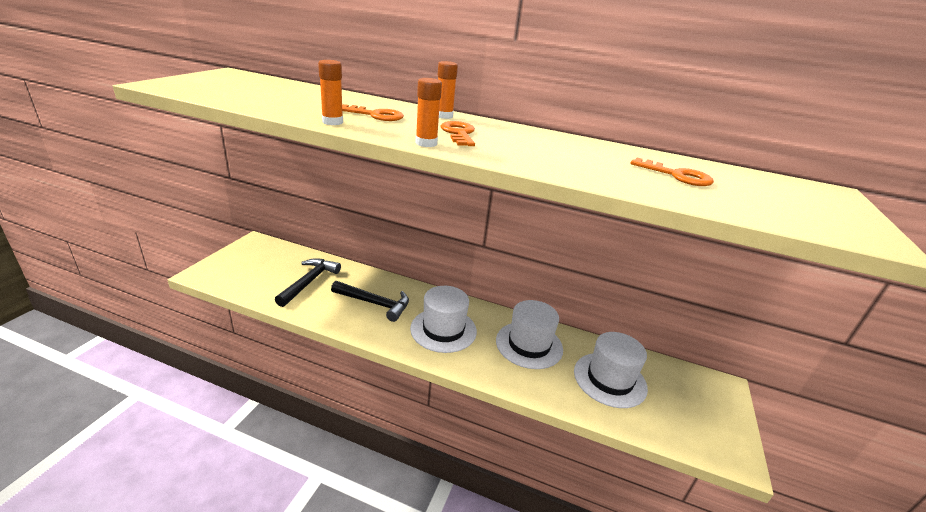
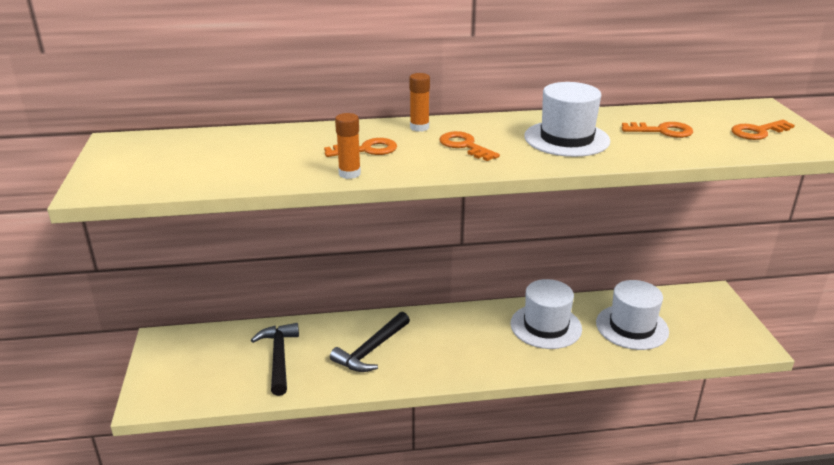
camera: 25 degrees left, 0 degrees up
black hammer [331,281,409,322] -> black hammer turned 135 degrees clockwise [330,312,410,372]
white hat [410,286,477,353] -> white hat moved to [524,82,610,157]
orange glue stick [415,78,442,147] -> none
none -> orange key [732,120,795,140]

